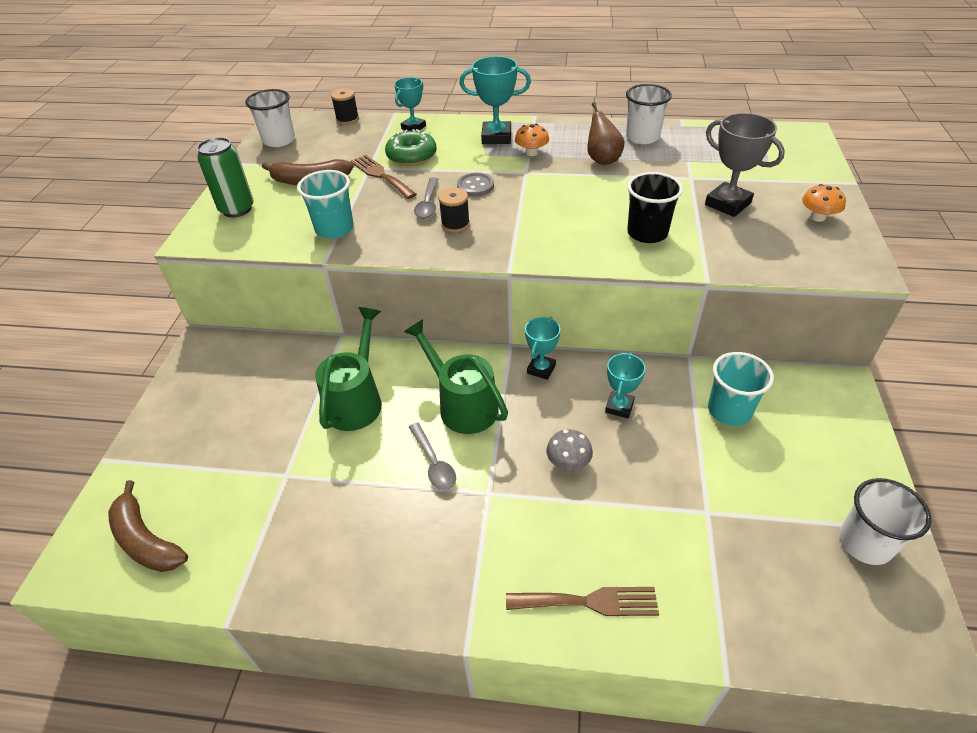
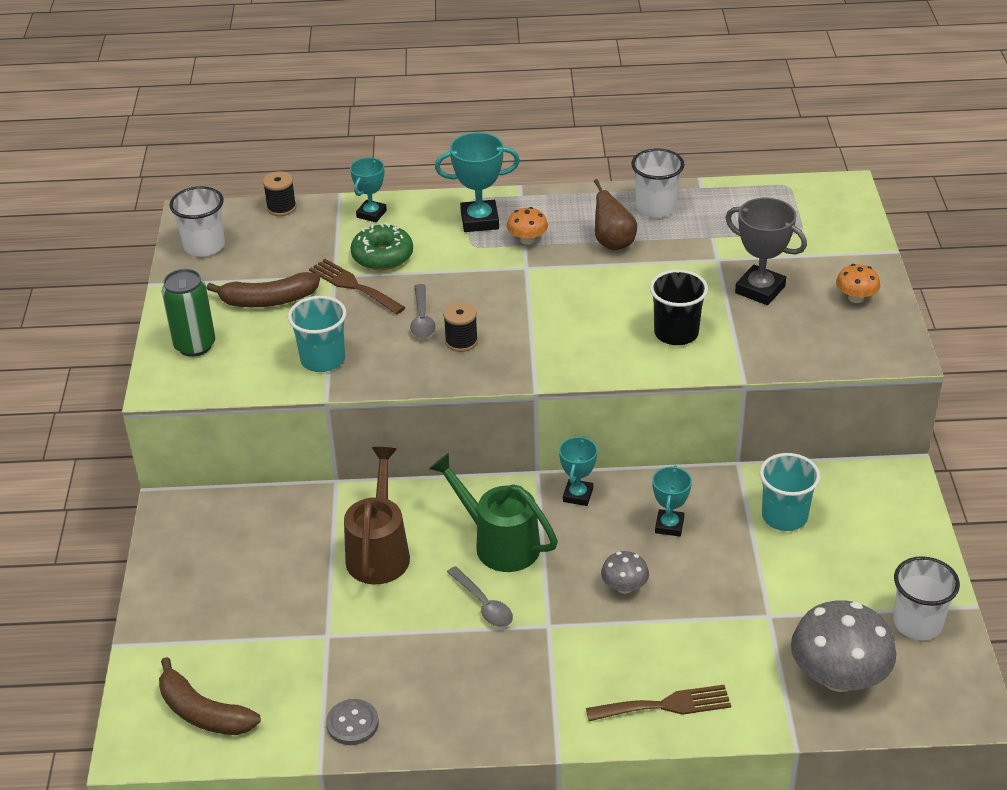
camera: 10 degrees left, 5 degrees down
green watering can [315,307,382,431] -> brown watering can [344,447,410,584]
grey button [457,173,494,197] -> grey button moved to [326,699,379,745]
none -> grey mushroom [791,600,896,692]

